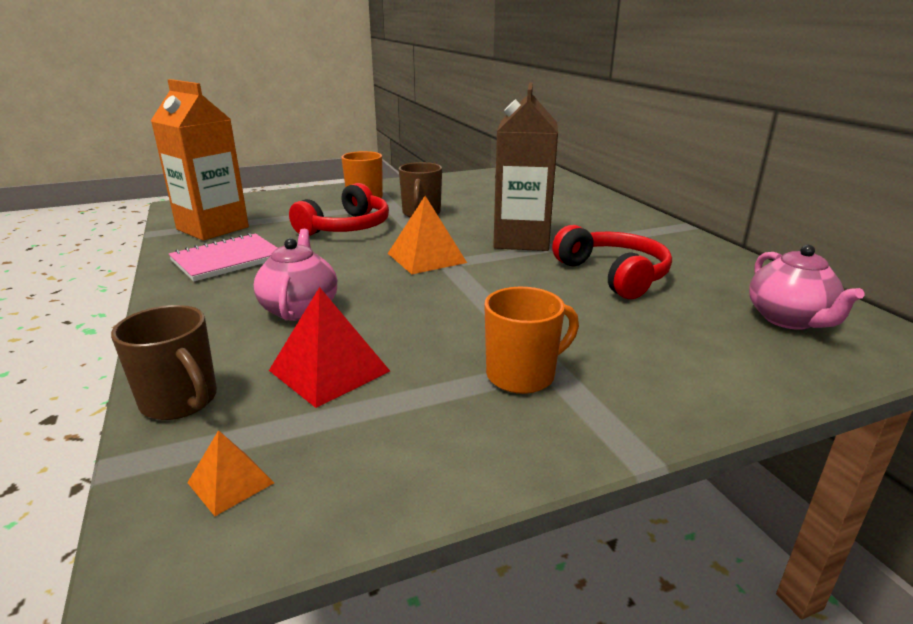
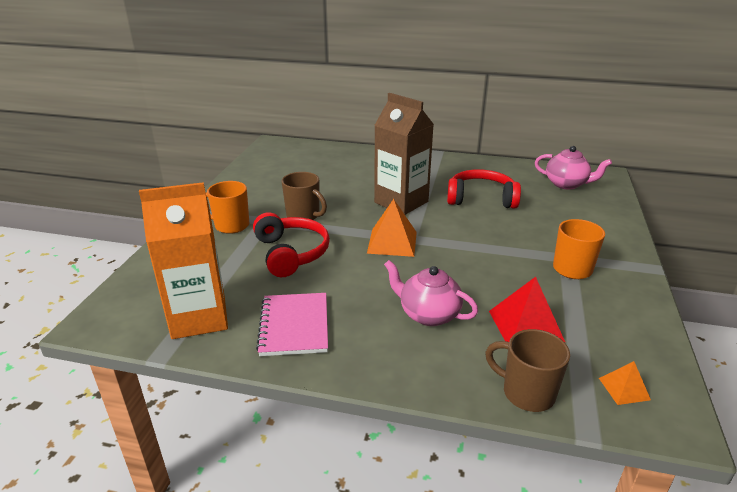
camera: 55 degrees left, 5 degrees up
brown mug [111,305,217,420] -> brown mug turned 135 degrees counterclockwise [485,329,570,412]

